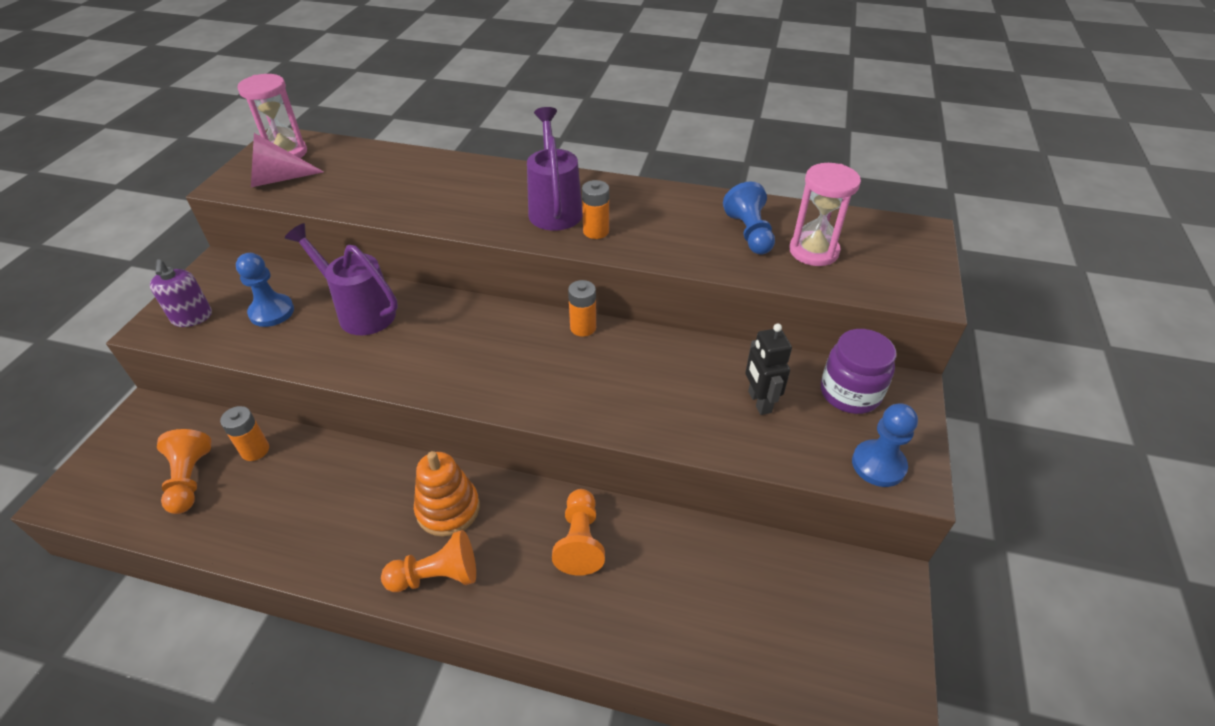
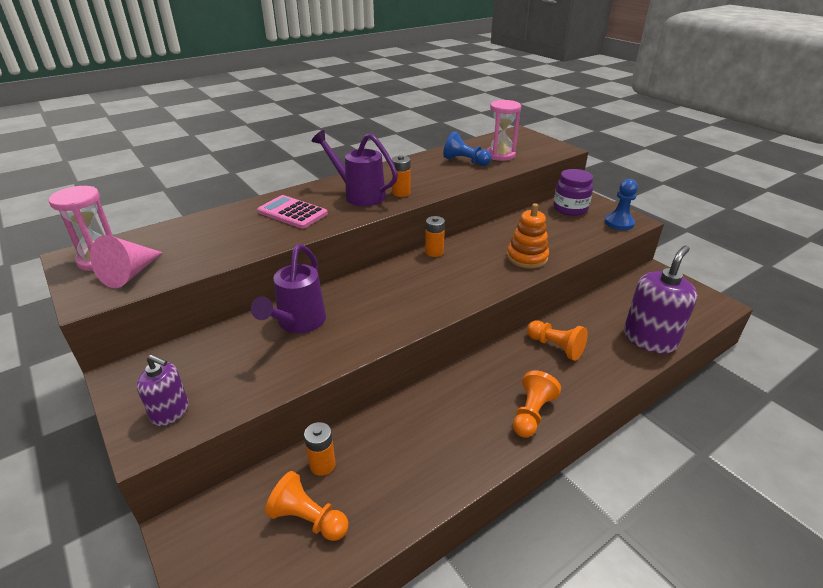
camera: 50 degrees left, 10 degrees down
blue pawn [236,253,294,327] -> none
purple watering can [285,223,398,335] -> purple watering can turned 60 degrees counterclockwise [251,244,326,333]
orange stacking toy [414,451,480,537] -> orange stacking toy moved to [507,203,549,269]
black robot [745,323,792,415] -> none
none -> pink calculator [257,195,328,229]
none -> purple soap dispenser [624,246,697,353]

